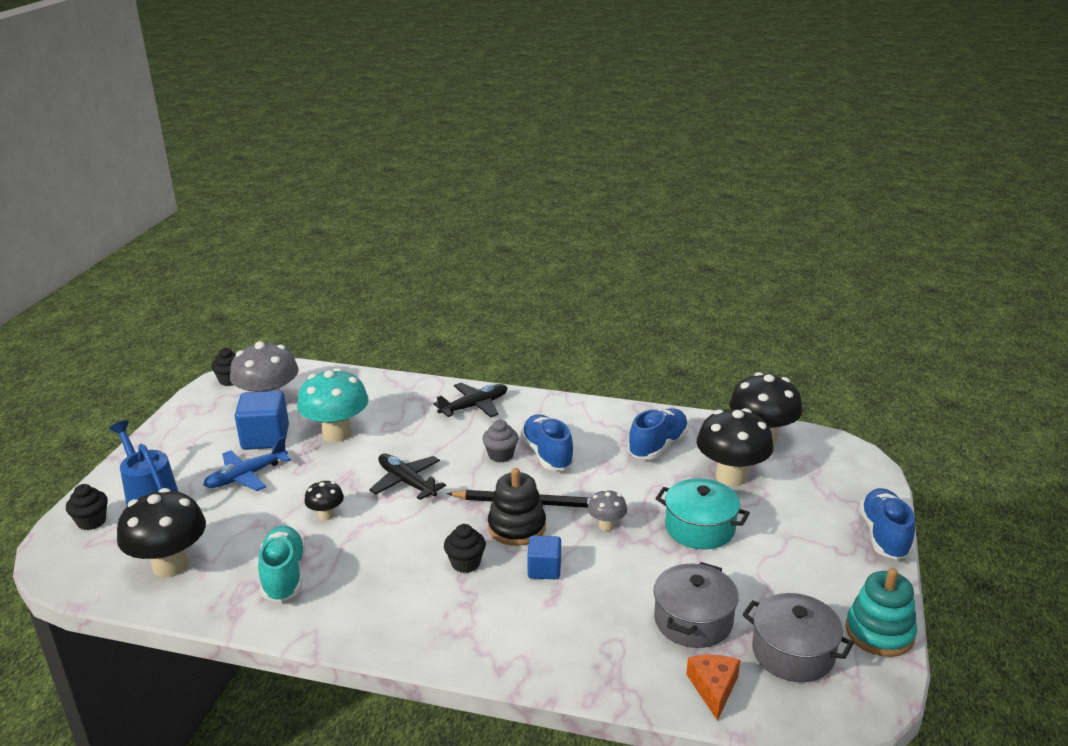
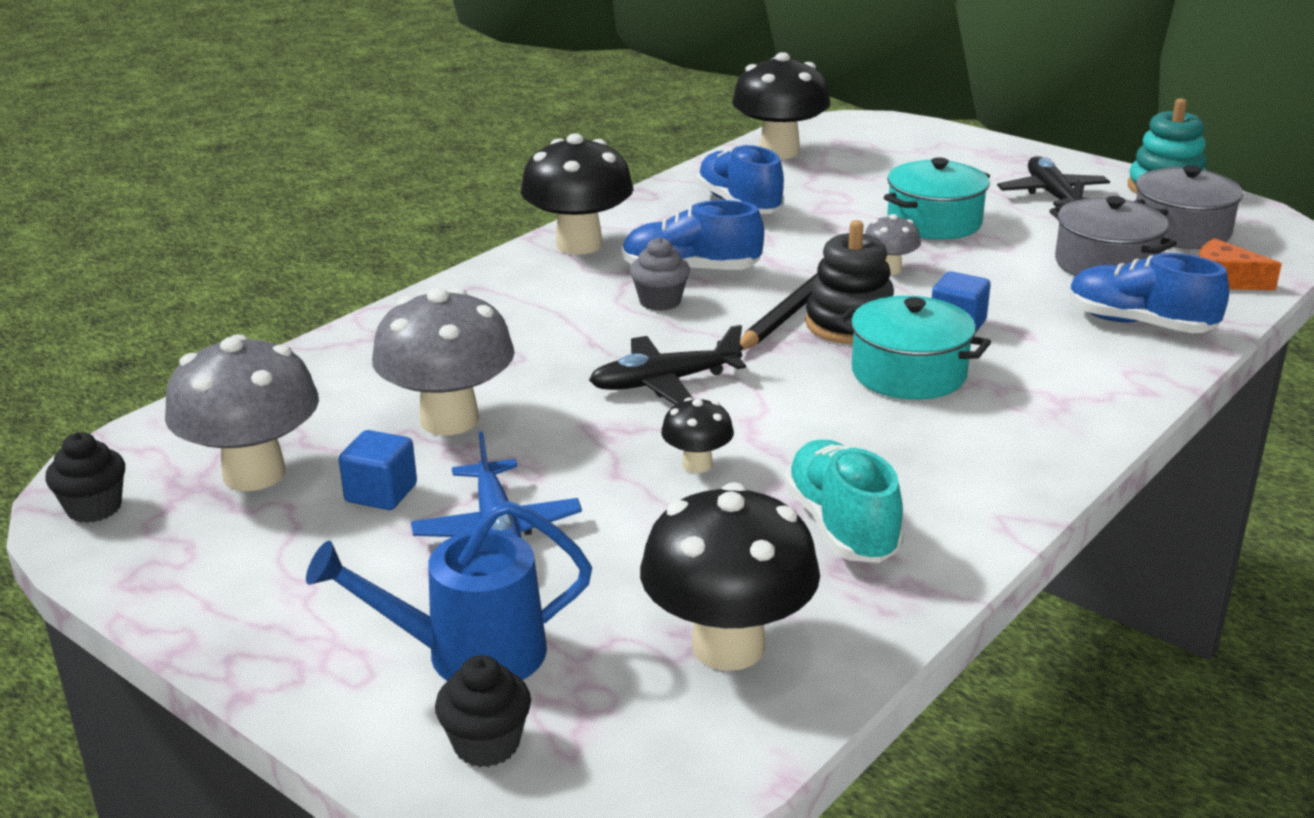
camera: 65 degrees left, 0 degrees up
blue cube [235,390,289,450] -> blue cube [339,430,417,510], size x0.61
turquoise shoe [258,526,305,602] -> turquoise shoe turned 60 degrees clockwise [784,440,904,563]
turquoise mushroom [297,368,369,442] -> grey mushroom [372,288,515,435]
black plane [434,383,508,418] -> black plane moved to [997,156,1110,207]
black cupcake [444,524,486,573] -> turquoise pot [836,296,991,400]
black mushroom [697,408,774,486] -> black mushroom moved to [521,133,633,255]
blue shoe [860,488,915,560] -> blue shoe moved to [1069,253,1229,333]

